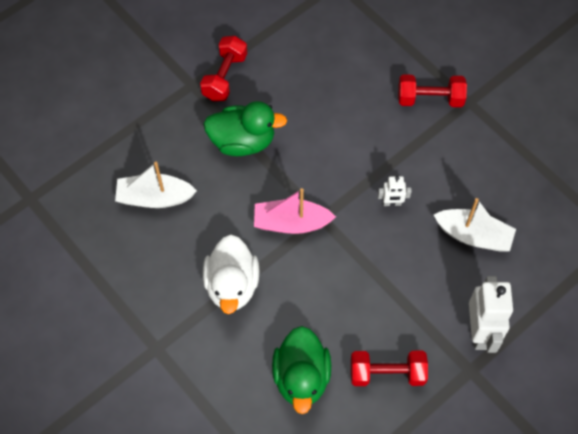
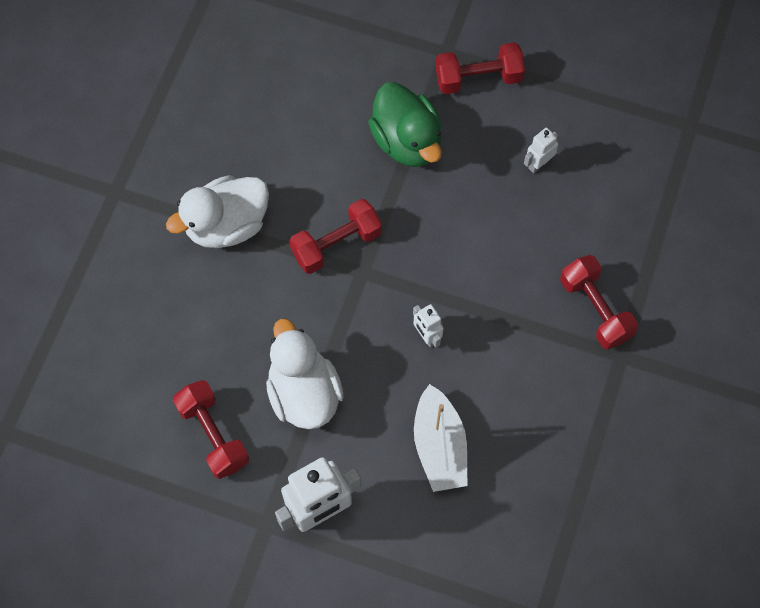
camera: 60 degrees right, 5 degrees up
white boat [115,162,197,208] -> none
pink boat [254,188,336,234] -> red dumbbell [289,199,382,274]
green duck [272,326,331,414] -> none
none -> white duck [266,319,344,429]
none -> white robot [524,128,558,173]

